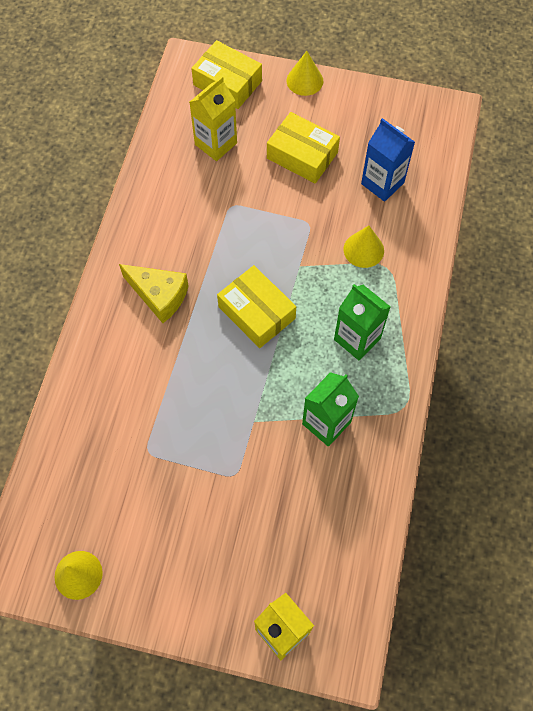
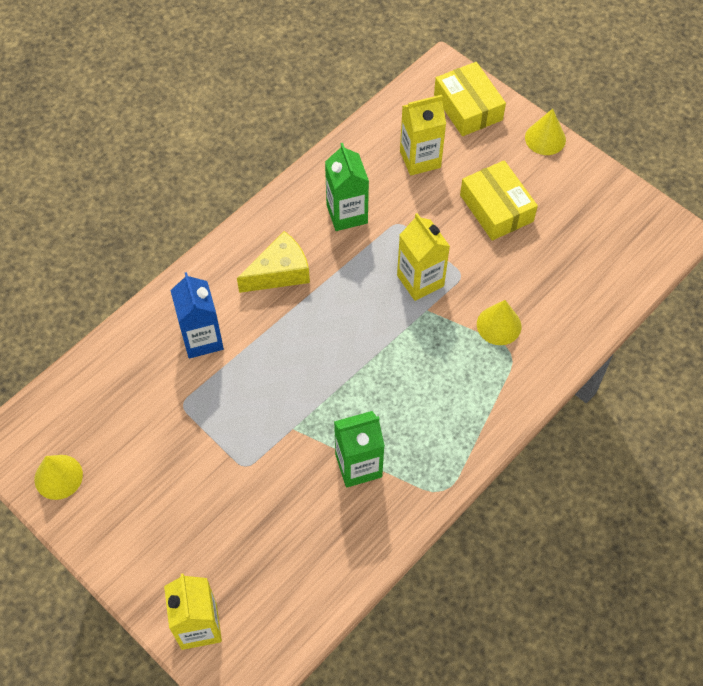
camera: 30 degrees right, 5 degrees down
yellow cheese [119,264,189,323] -> yellow cheese turned 90 degrees counterclockwise [237,231,310,293]
yellow box [217,265,296,348] -> none
green carton [334,284,390,360] -> green carton moved to [325,143,369,231]
blue carton [361,118,415,202] -> blue carton moved to [170,272,224,359]
none -> yellow carton [397,213,450,301]

